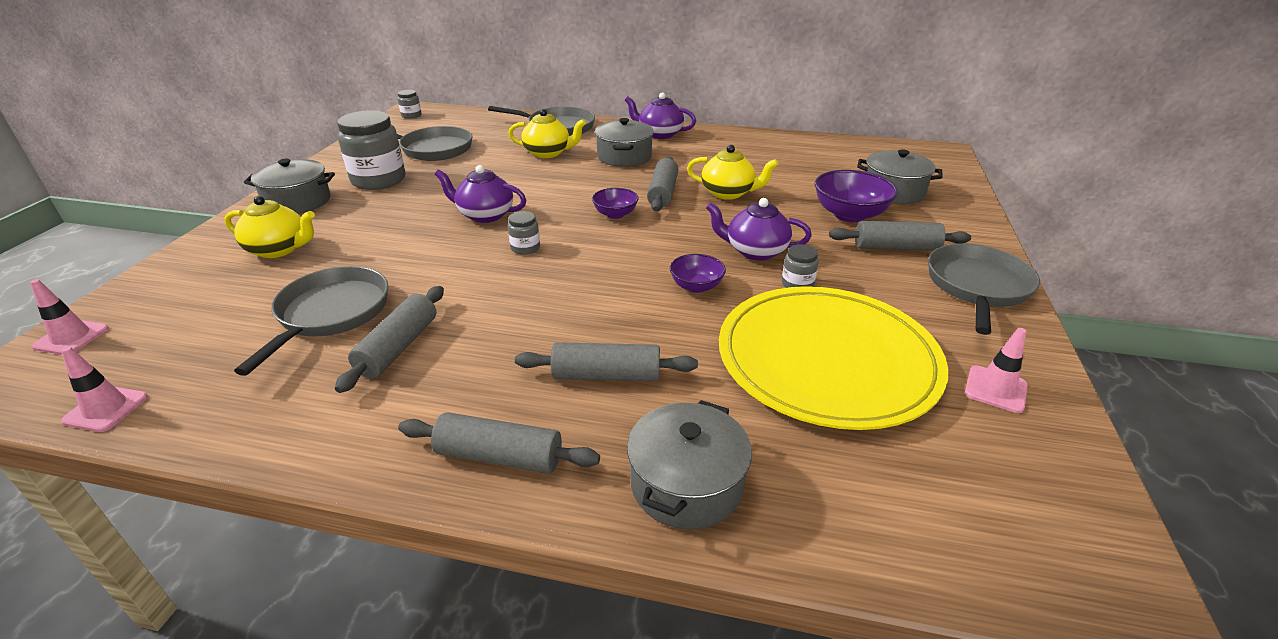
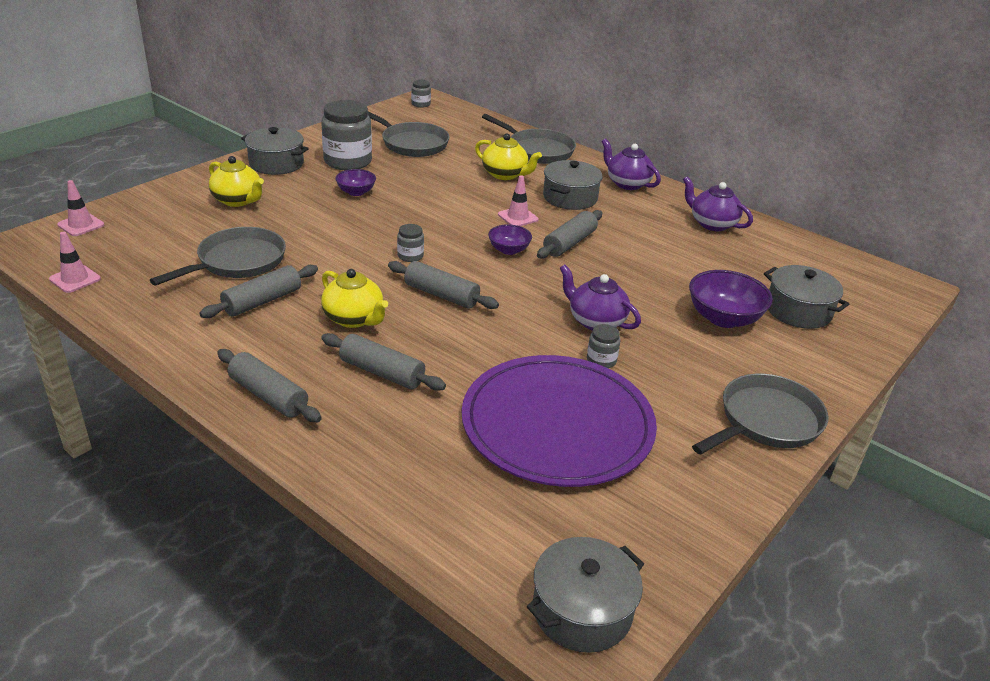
camera: 25 degrees right, 0 degrees up
purple teapot [435,165,526,223] -> purple teapot moved to [683,176,753,231]
grey pot [627,400,752,530] -> grey pot moved to [527,537,644,653]
purple bowl [670,254,726,293] -> purple bowl moved to [335,169,376,196]
yellow teapot [687,145,779,200] -> yellow teapot moved to [321,269,388,328]
yellow plate [719,286,949,430] -> purple plate [462,355,657,487]
grey rolling pin [829,221,971,251] -> grey rolling pin moved to [388,261,499,309]
pink traffic cone [965,328,1028,413] -> pink traffic cone moved to [498,175,539,226]

